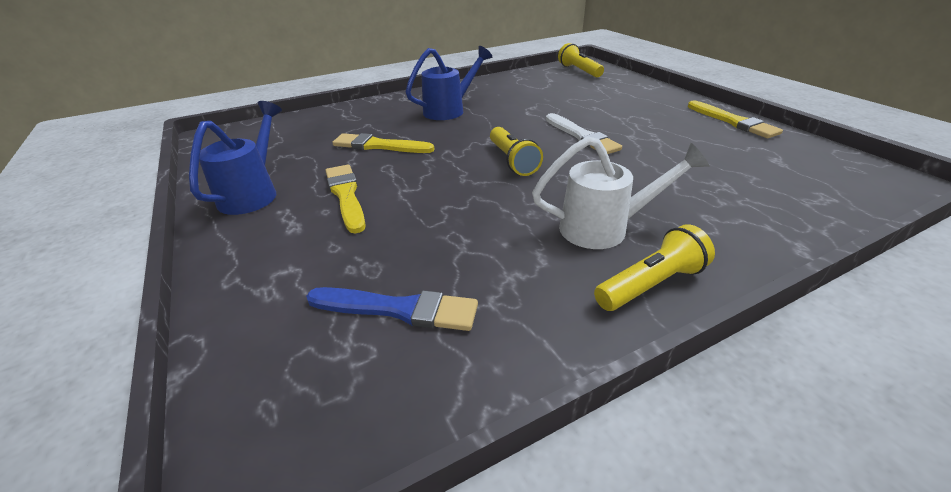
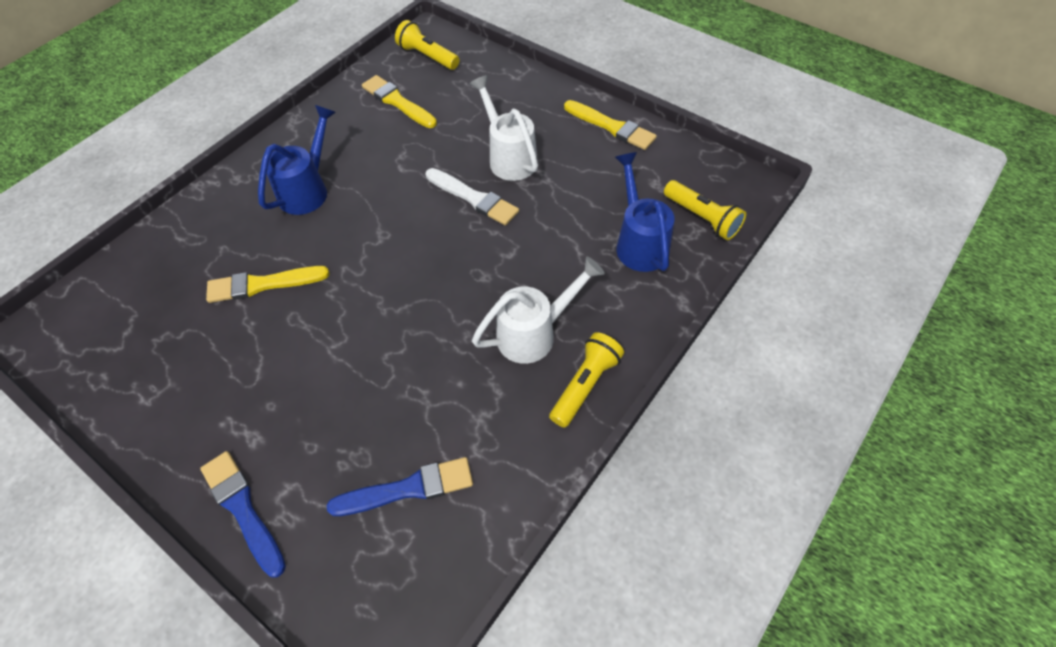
camera: 25 degrees left, 20 degrees up
blue watering can [189,101,282,215] -> blue watering can moved to [615,152,674,272]
yellow brush [325,165,366,234] -> yellow brush moved to [362,75,437,128]
yellow flashlight [490,127,543,176] -> yellow flashlight moved to [664,180,746,240]
none -> blue brush [200,451,286,577]
none -> white watering can [469,75,538,181]

